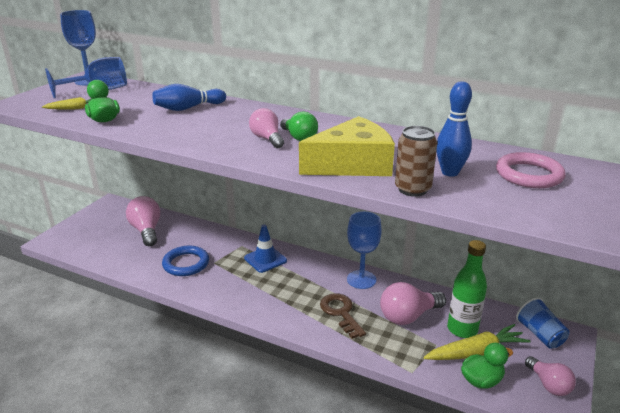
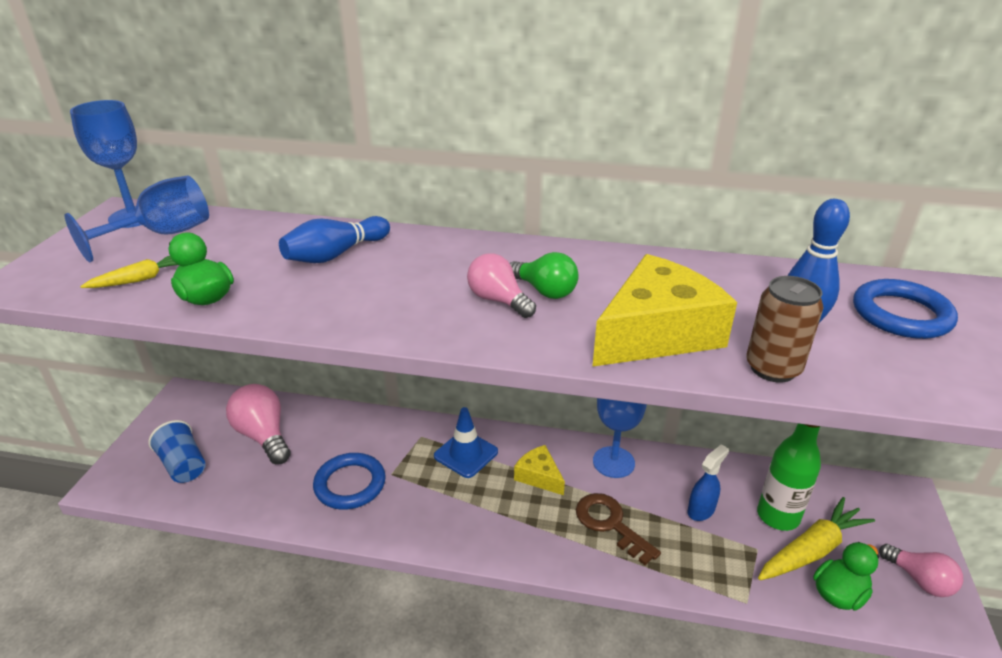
camera: 15 degrees left, 5 degrees up
pink light bulb [380,282,446,325] -> blue spray bottle [688,444,729,521]
pink ring [496,152,566,188] -> blue ring [853,279,958,339]
blue cup [516,298,569,349] -> blue cup moved to [148,420,206,483]
none -> yellow cheese [514,445,565,495]

